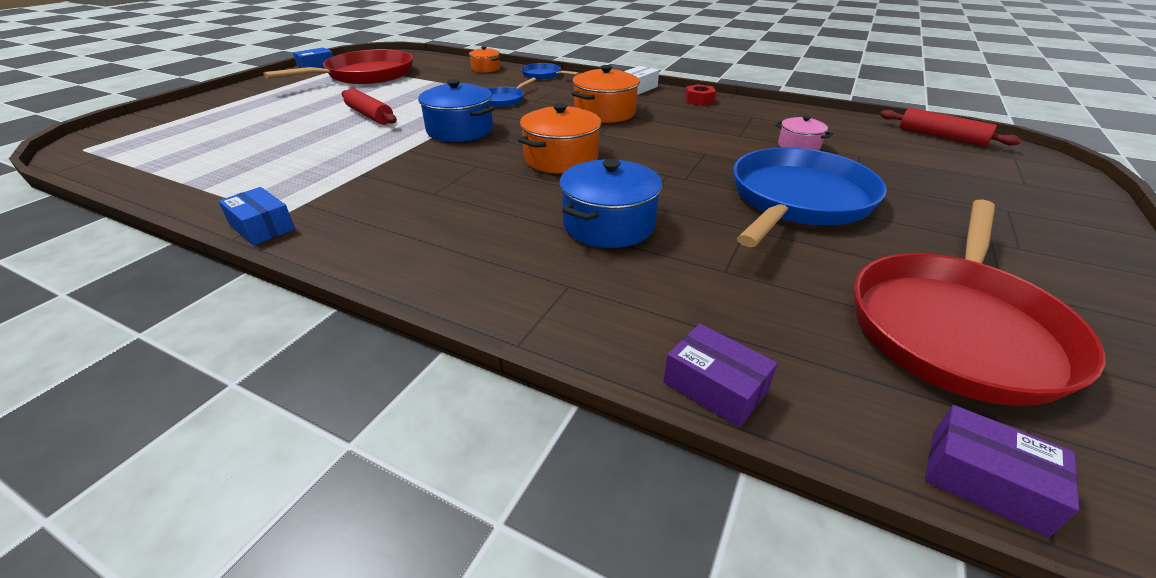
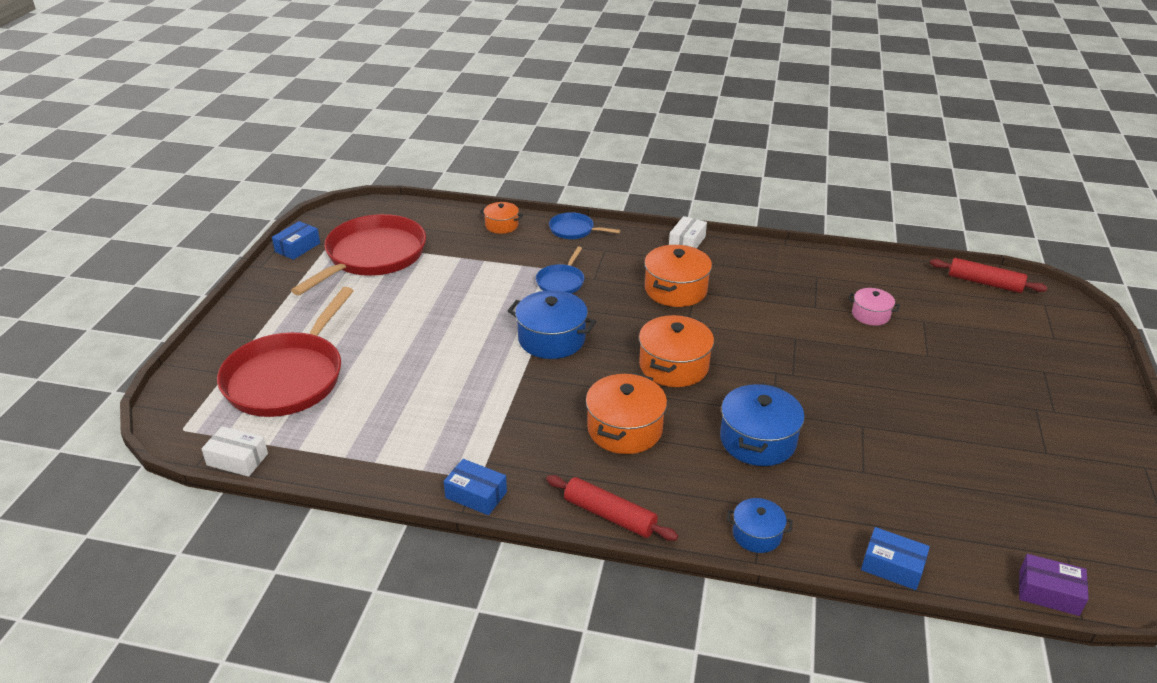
camera: 15 degrees left, 0 degrees up
red rolling pin [342,88,397,125] -> red rolling pin moved to [546,475,678,541]
purple box [663,324,778,428] -> blue box [861,527,930,590]
red nut [685,84,716,106] -> none
blue pan [733,147,887,247] -> none
red pan [854,200,1105,406] -> red pan moved to [217,287,353,417]
none -> white box [201,426,268,477]
none -> orange pot [586,373,667,454]
none -> blue pot [727,498,793,553]

